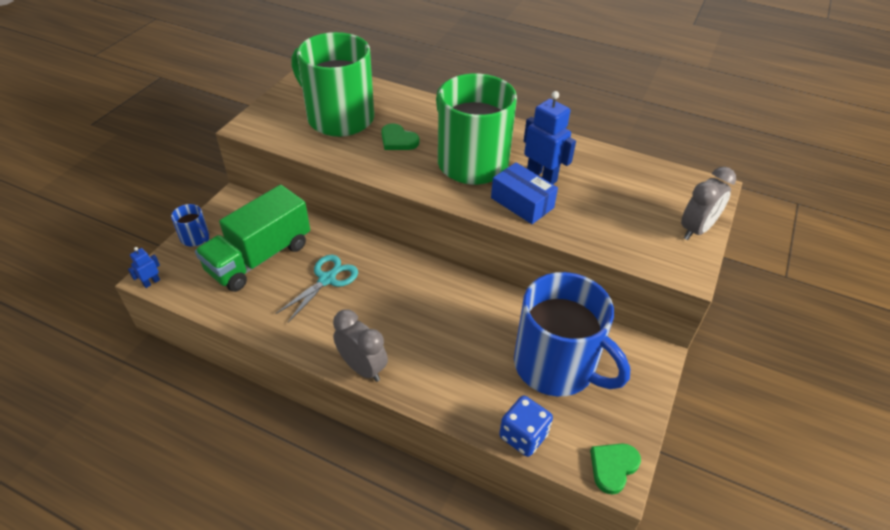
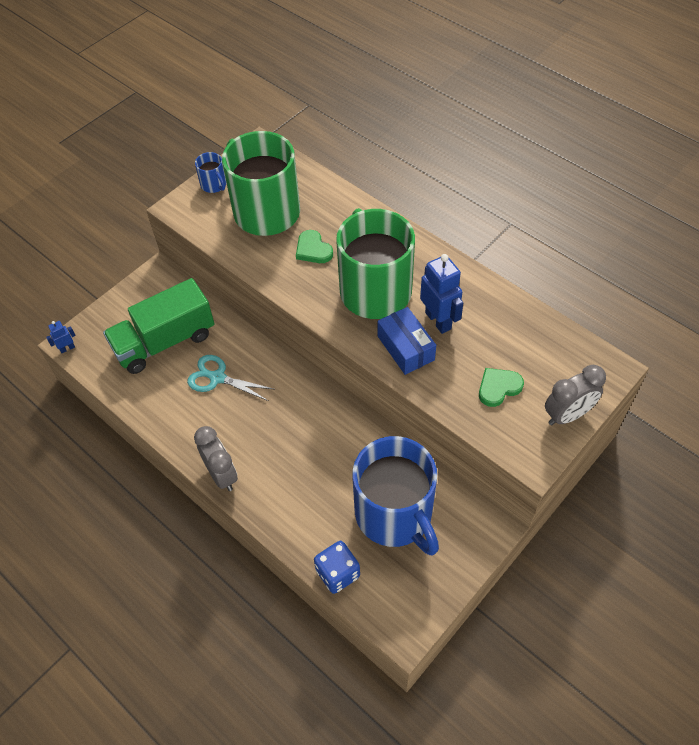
camera: 20 degrees right, 10 degrees up
blue mug [171,204,209,246] -> blue mug moved to [195,152,227,193]
turquoise scissors [275,255,358,322] -> turquoise scissors turned 120 degrees counterclockwise [187,355,273,401]
green heart [590,443,641,495] -> green heart moved to [479,368,524,407]

